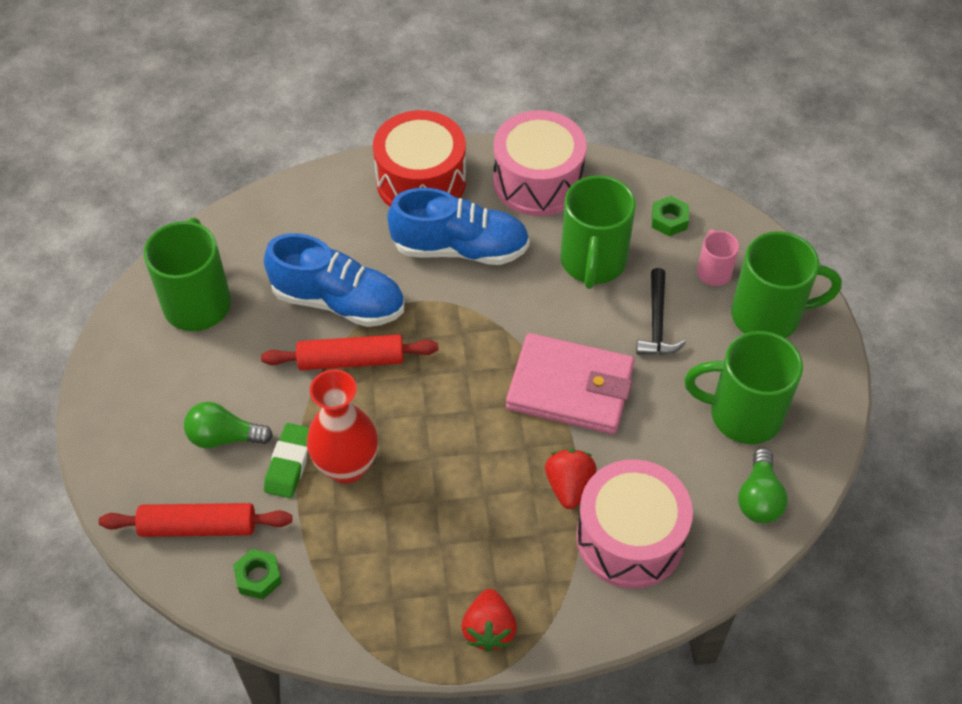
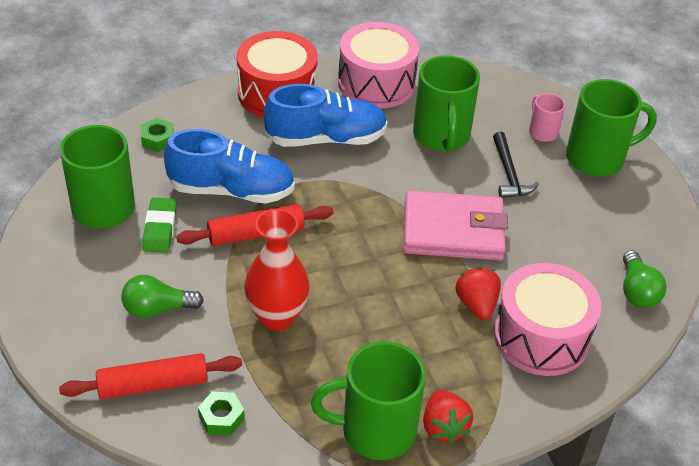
camera: 15 degrees left, 10 degrees down
green eraser [264,423,309,498] -> green eraser moved to [142,198,177,253]
green nut [652,196,689,236] -> green nut moved to [141,118,174,152]
green mug [684,331,803,444] -> green mug moved to [311,341,426,460]

